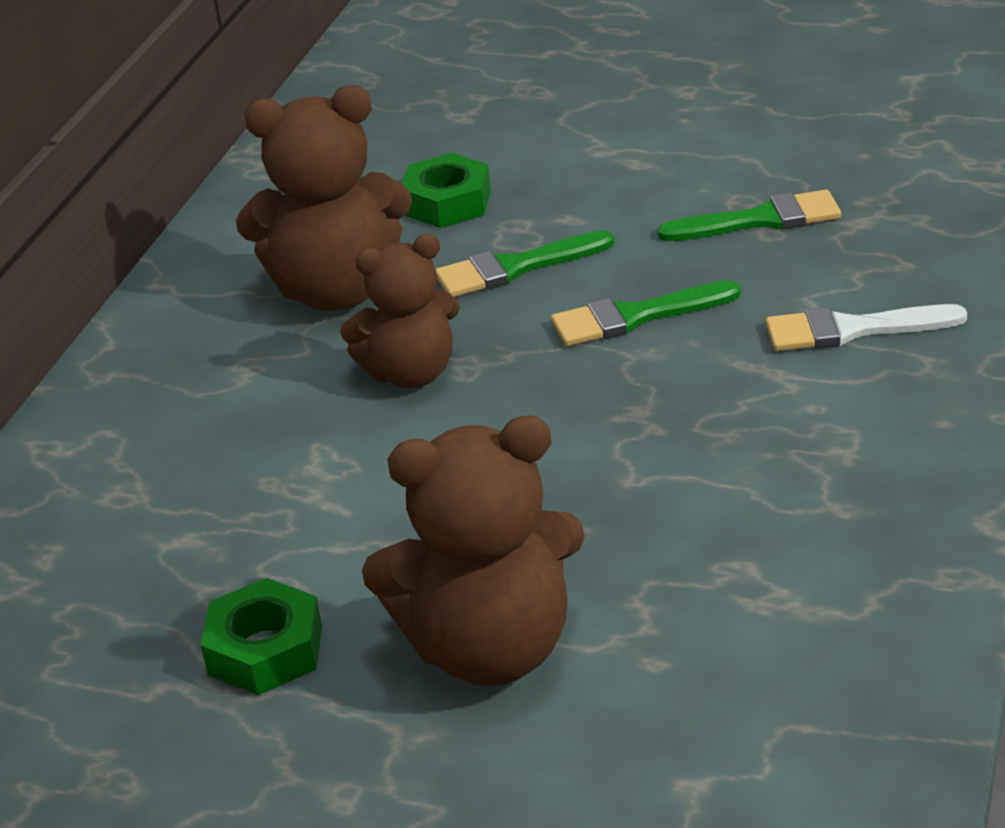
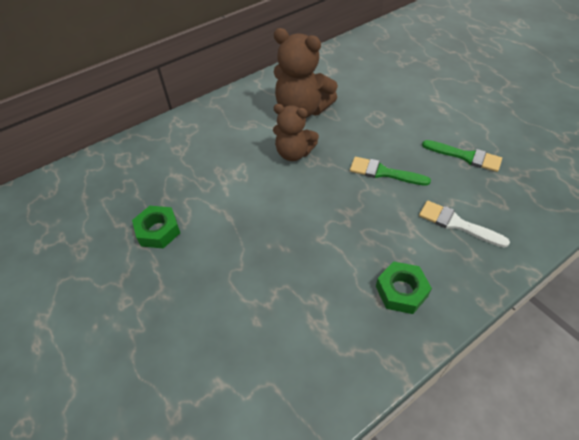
camera: 35 degrees right, 15 degrees up
brown teddy bear [362,415,585,686] -> none
green nut [402,153,491,228] -> green nut moved to [376,261,432,314]
green brush [435,230,615,297] -> none

